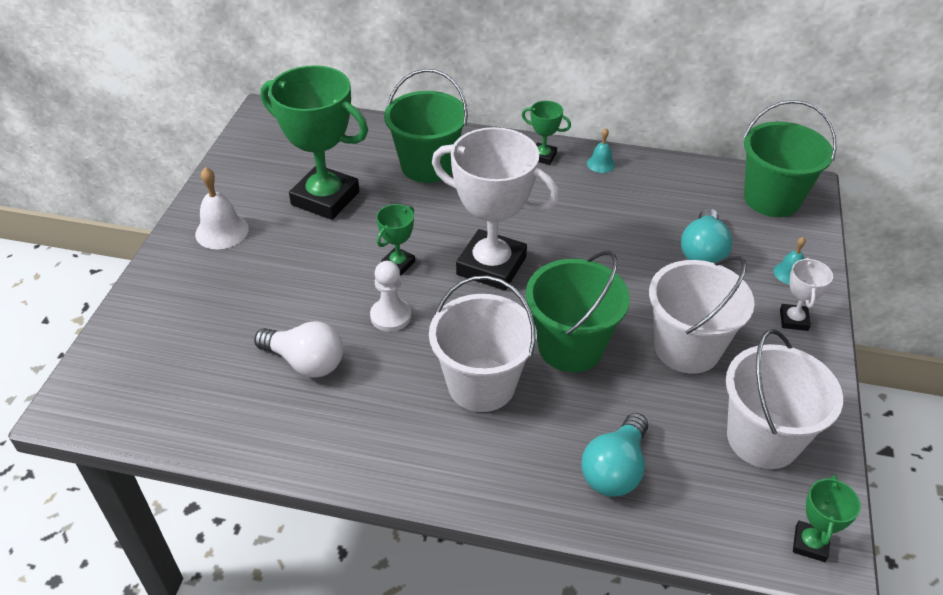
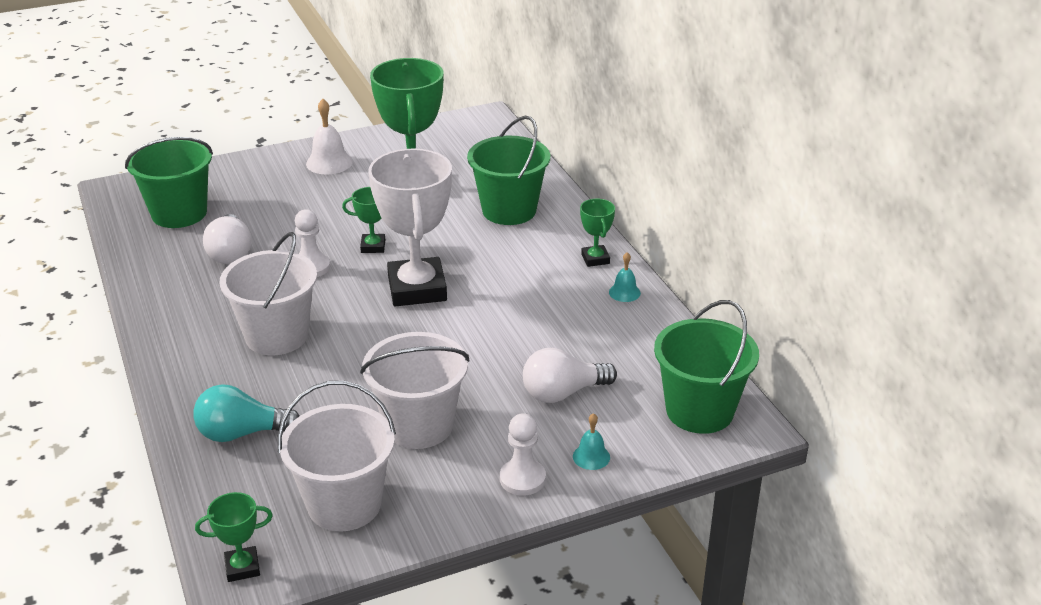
camera: 55 degrees right, 10 degrees down
green bucket [526,251,630,372] -> green bucket moved to [125,137,213,228]
turquoise light bulb [681,208,732,263] -> white light bulb [523,348,617,403]
white trophy [780,258,833,331] -> white pawn [500,413,546,496]

